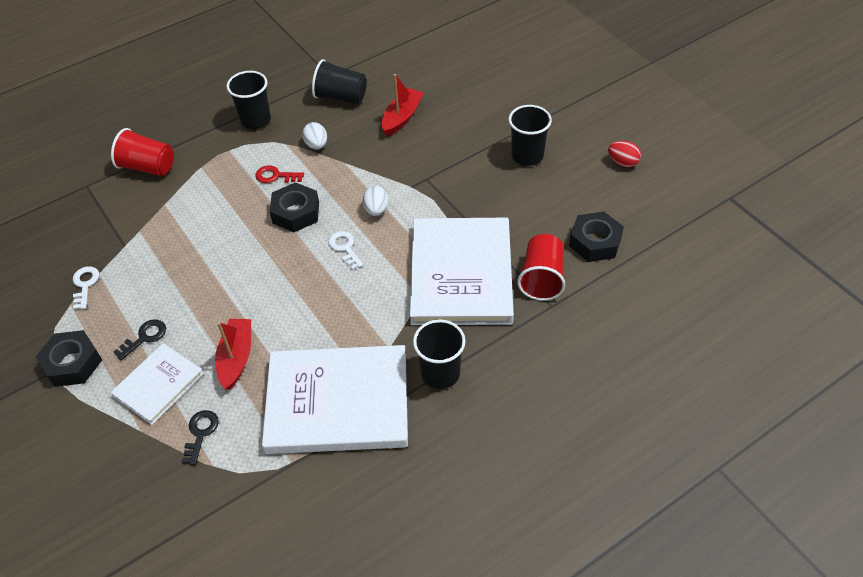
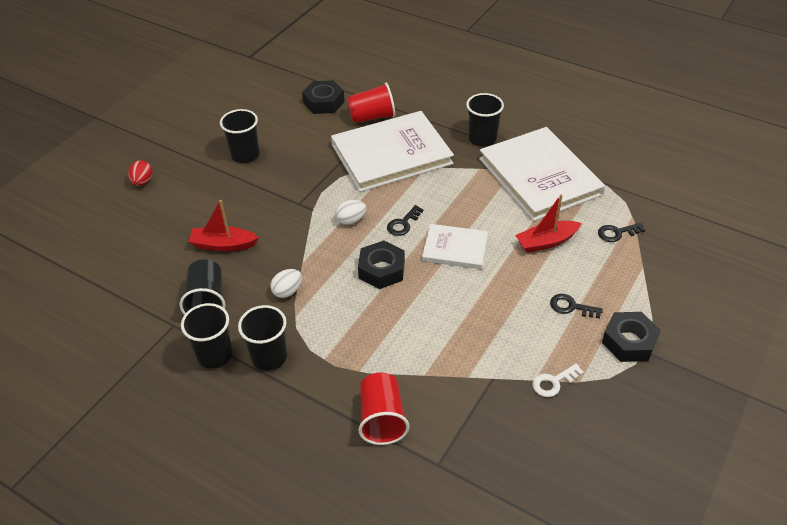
camera: 115 degrees left, 5 degrees down
white book [111,343,204,425] -> white book moved to [422,224,488,269]
red key [256,165,304,183] -> none
white key [328,231,363,270] -> black key [387,205,424,236]
red egg [608,141,641,167] -> red egg moved to [128,160,152,186]
none -> black cup [181,303,233,369]

